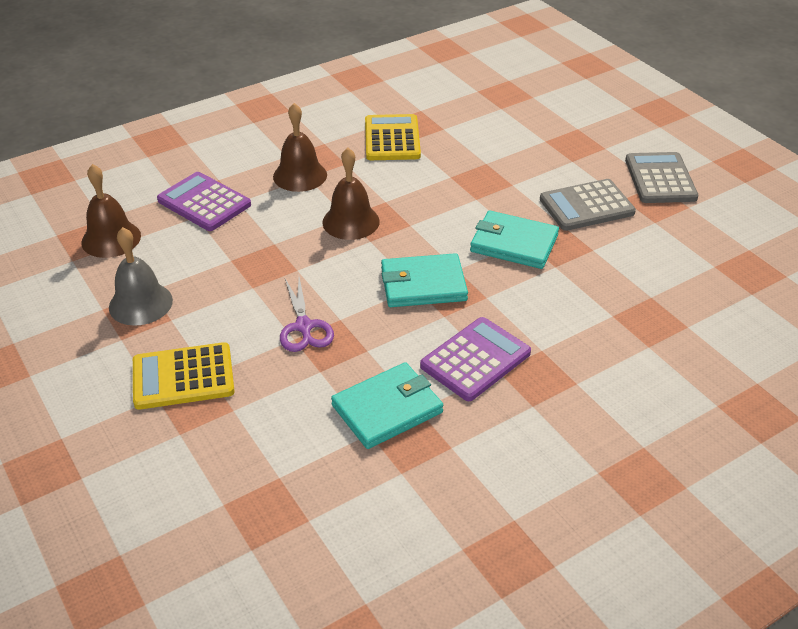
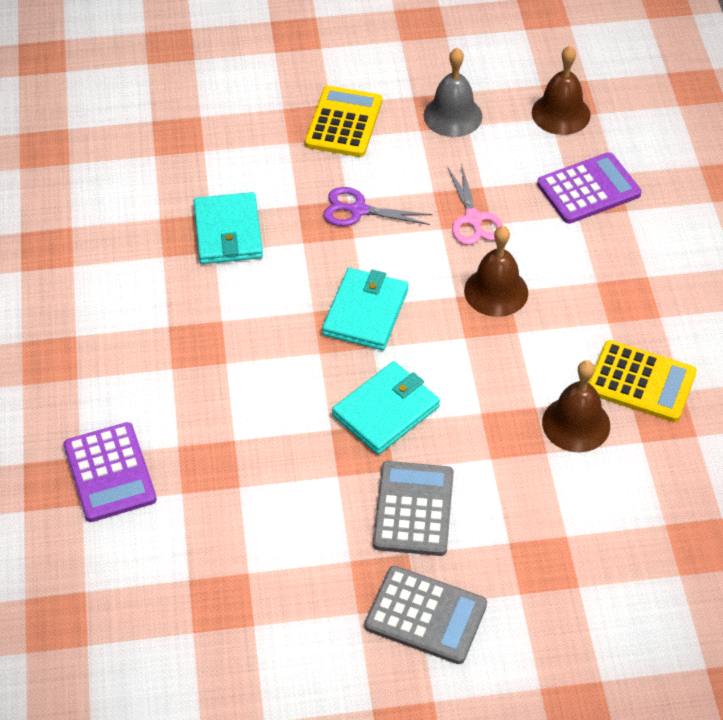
camera: 115 degrees right, 10 degrees up
brown bell [273,103,327,192] -> brown bell moved to [542,360,610,452]
purple calculator [420,317,531,401] -> purple calculator moved to [63,422,157,522]
none -> pink scissors [447,163,503,245]

